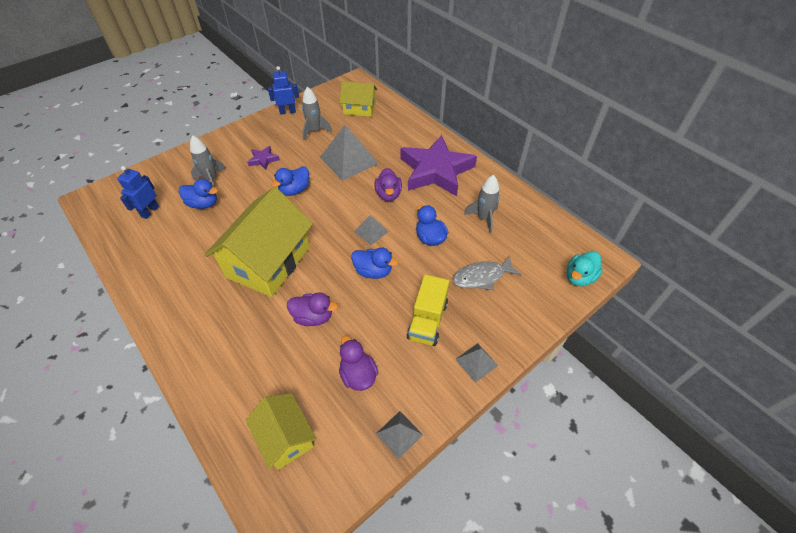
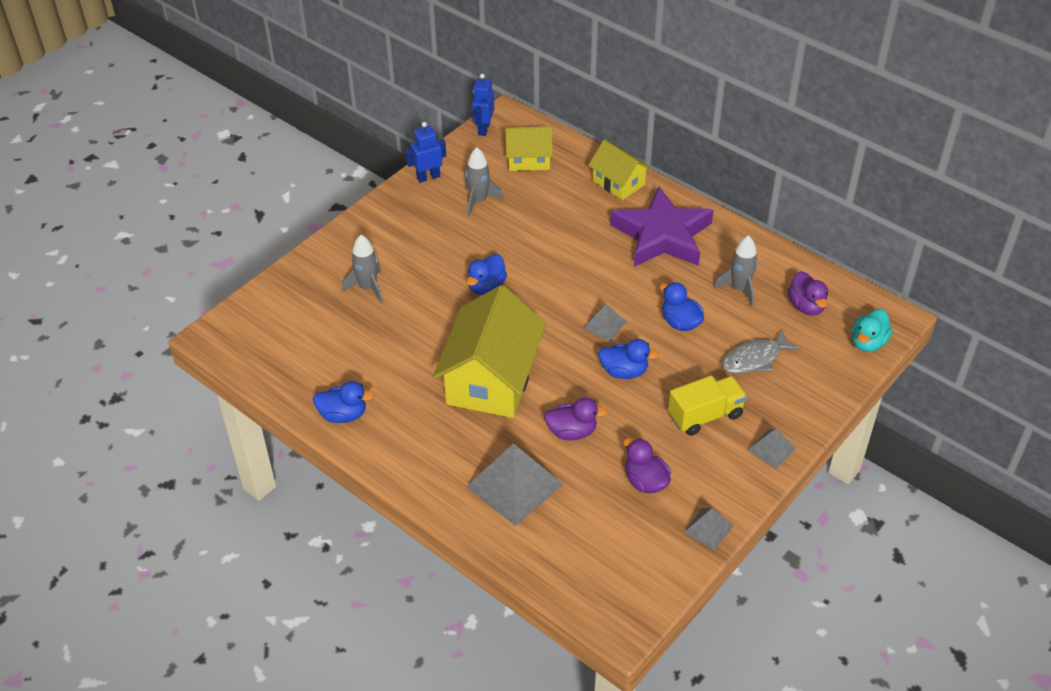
camera: 10 degrees left, 5 degrees down
blue robot [117,166,159,219] -> blue robot moved to [472,74,494,136]
blue duck [179,179,218,209] -> blue duck moved to [313,381,374,423]
yellow house [246,393,317,470] -> yellow house moved to [588,140,651,200]
purple star [247,146,280,170] -> none
grey pyramid [320,125,379,181] -> grey pyramid moved to [466,443,563,526]
purple duck [375,168,402,201] -> purple duck moved to [788,271,828,315]
yellow truck [407,274,450,346] -> yellow truck turned 120 degrees counterclockwise [668,376,747,436]

